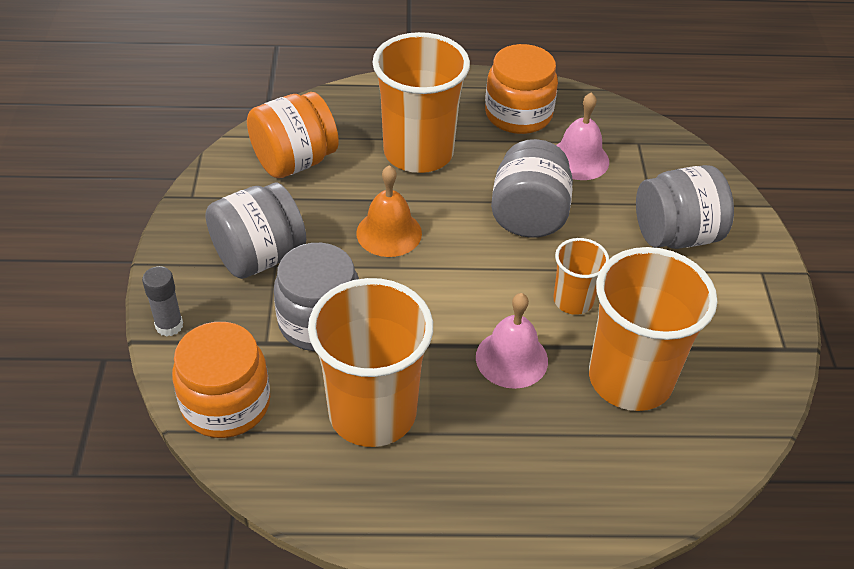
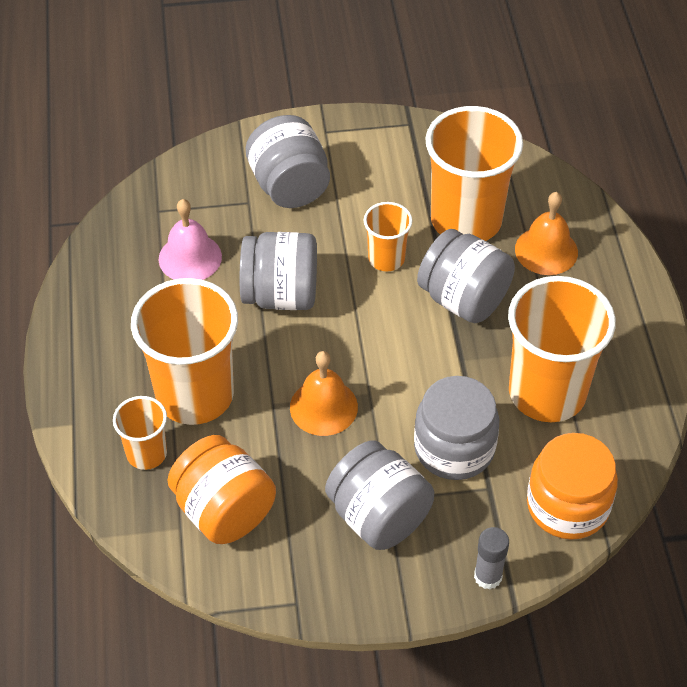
camera: 95 degrees left, 5 degrees up
pink bell [476,293,548,389] -> grey jar [417,229,515,323]
orange jar [485,44,558,134] -> none
none -> orange cup [113,396,167,470]
none -> orange bell [515,192,578,275]

